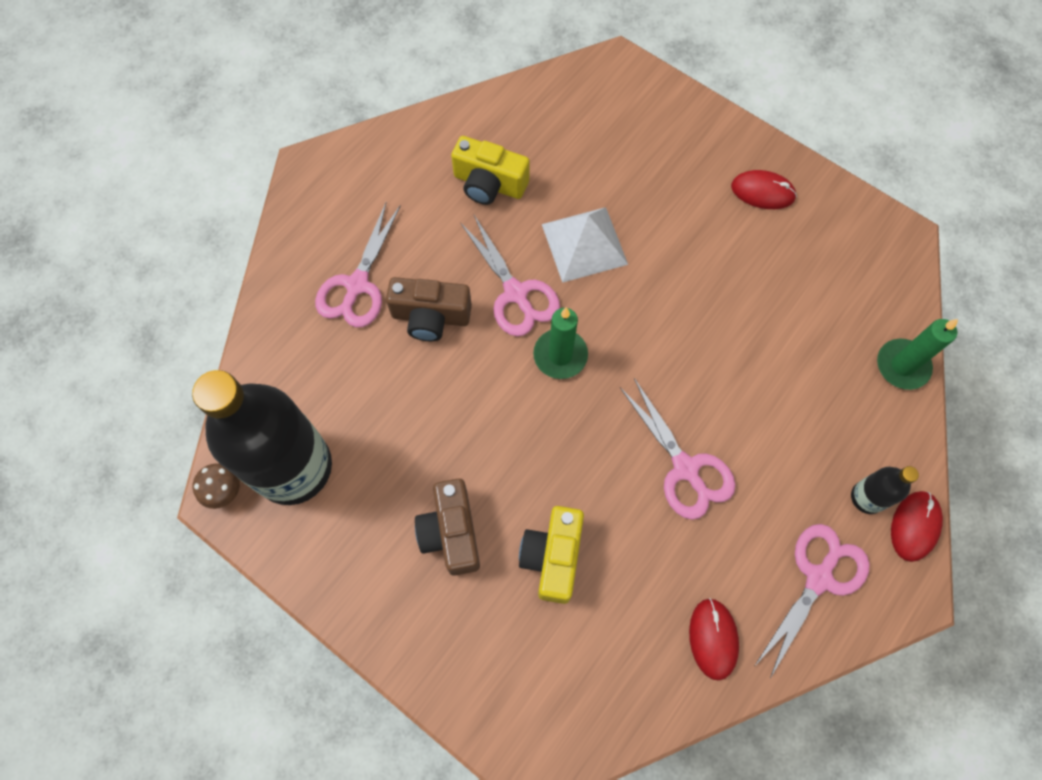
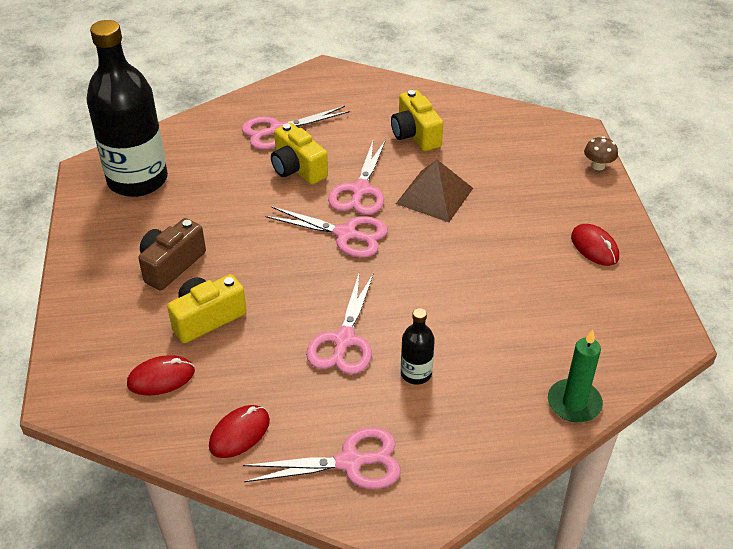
camera: 45 degrees right, 25 degrees down
brown mushroom [193,463,240,509] -> brown mushroom moved to [584,136,618,170]
brown camera [386,277,472,342] -> yellow camera [271,123,328,185]
green candle [533,308,588,379] -> pink scissors [266,206,388,258]
white pyramid [542,207,628,283] -> brown pyramid [396,160,473,222]
black bottle [851,466,919,514] -> black bottle moved to [401,308,435,385]
red mouse [891,491,943,562] -> red mouse moved to [127,355,195,396]

